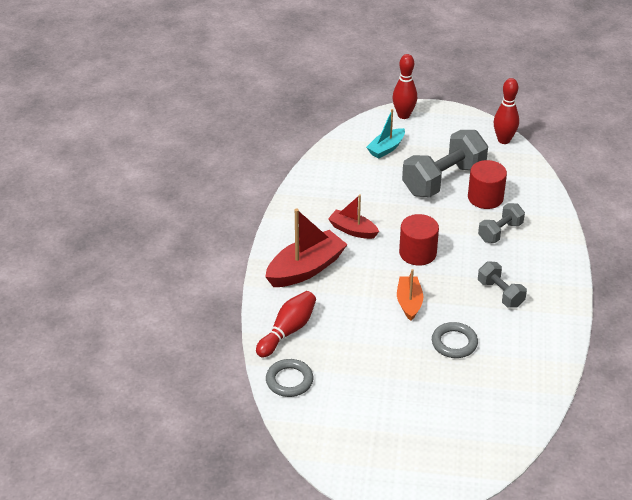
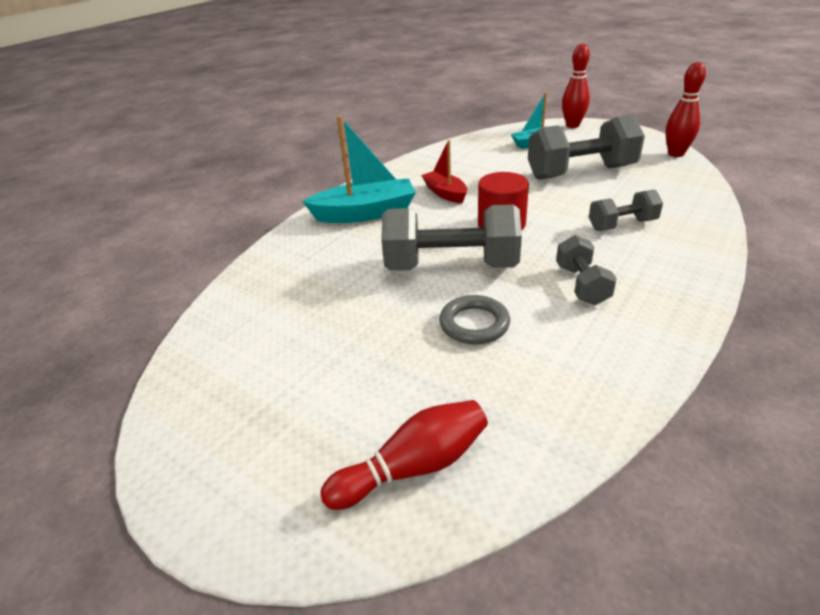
camera: 30 degrees right, 5 degrees down
red bowling pin [256,291,316,358] -> red bowling pin moved to [321,400,488,510]
red boat [265,209,348,287] -> turquoise boat [302,116,416,223]
grey ring [266,359,313,397] -> none
orange boat [397,269,423,321] -> grey dumbbell [381,204,522,271]
red cylinder [468,160,507,209] -> none

